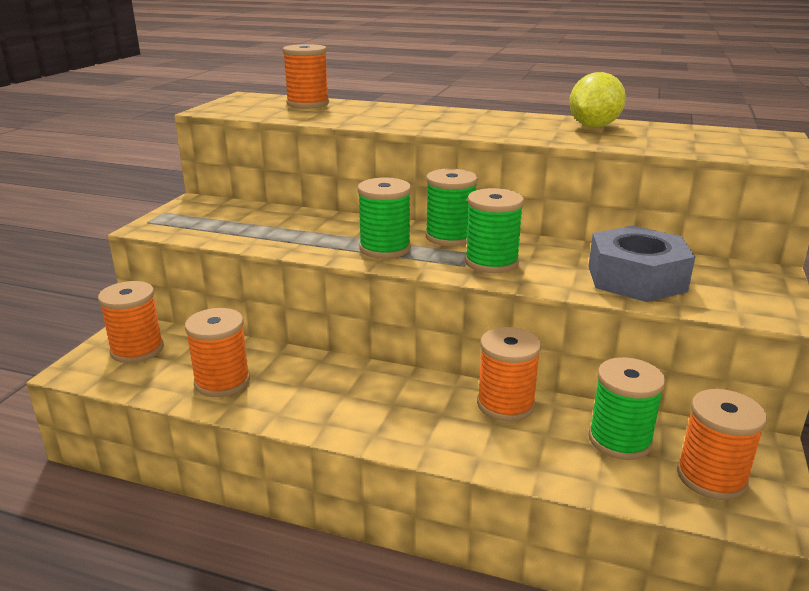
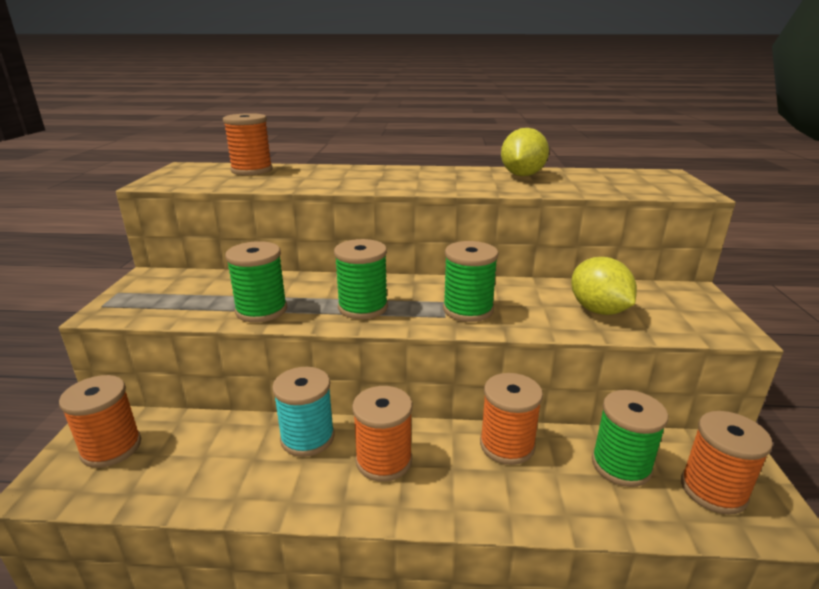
camera: 15 degrees left, 0 degrees up
orange spool [185,308,250,397] -> orange spool moved to [352,386,412,482]
green spool [425,168,478,246] -> green spool moved to [225,241,287,323]
grey nut [588,226,695,302] -> yellow lemon [571,257,637,315]
none -> turquoise spool [272,367,335,457]

